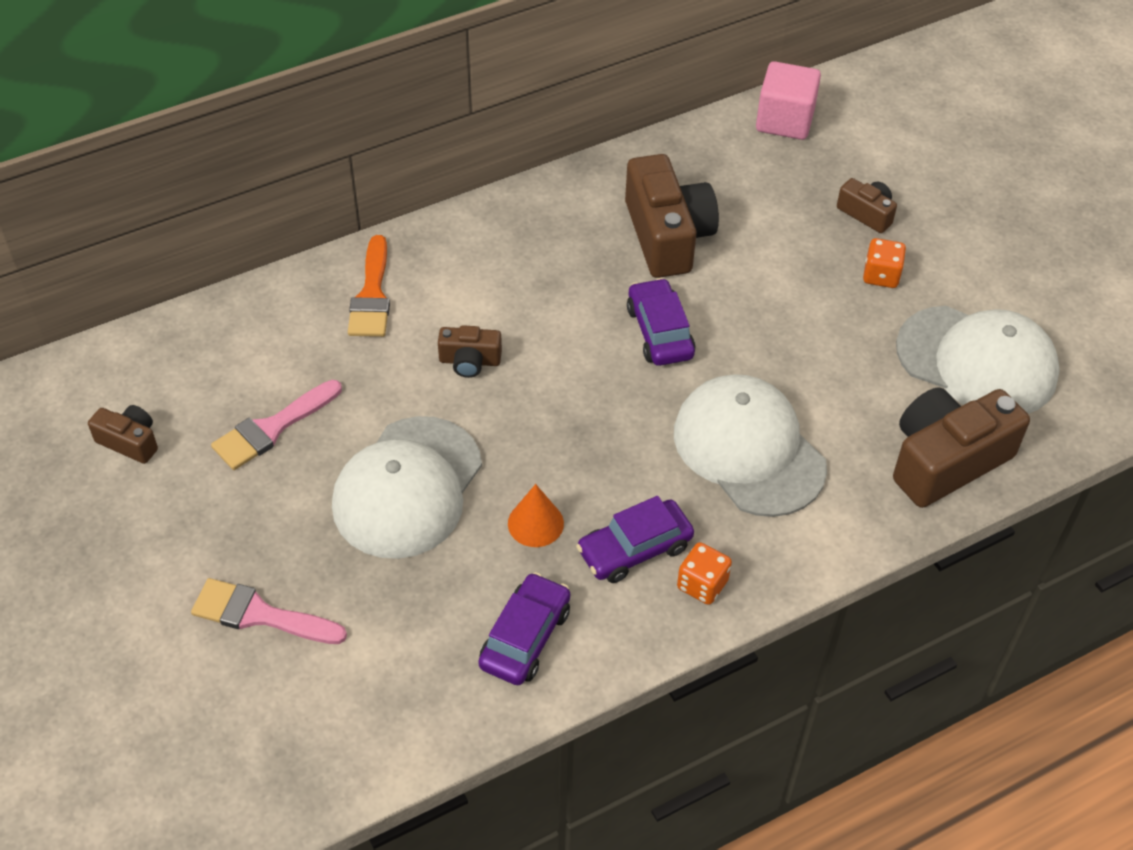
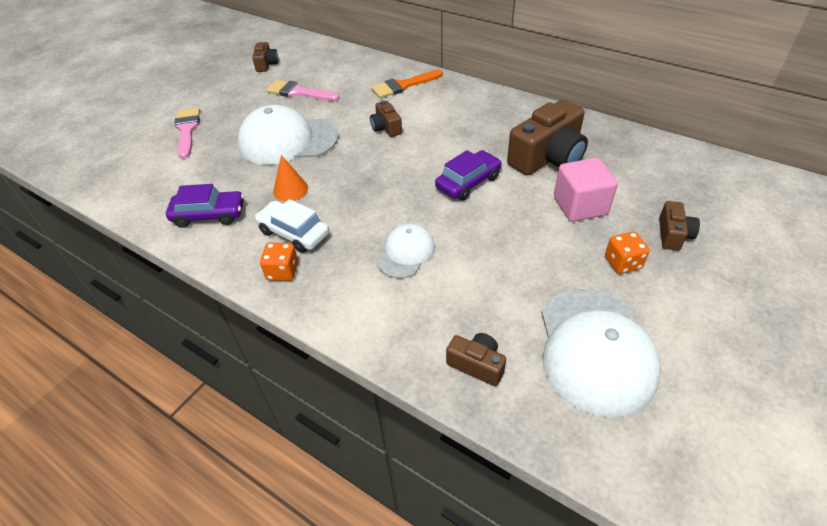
camera: 65 degrees right, 5 degrees down
purple car [576,496,694,583] -> white car [255,199,330,253]
white cap [674,374,827,517] -> white cap [377,224,435,278], size x0.55
pink cube [756,61,821,140] -> pink cube moved to [554,158,618,222]
brown camera [893,387,1030,508] -> brown camera [446,333,506,386], size x0.50

